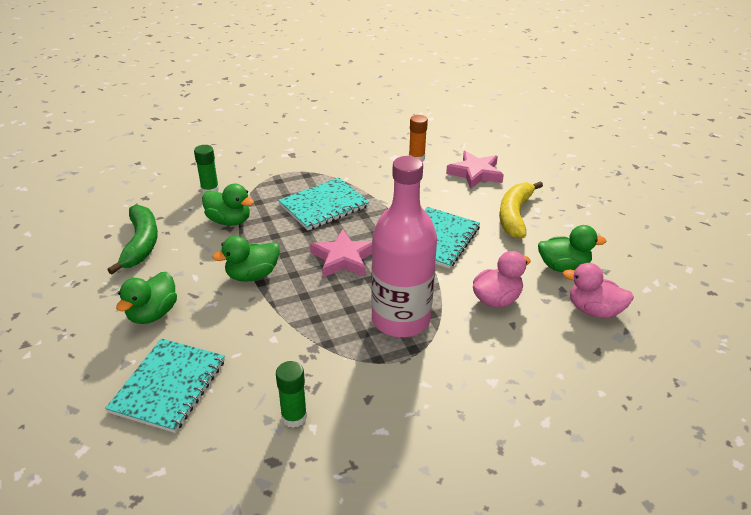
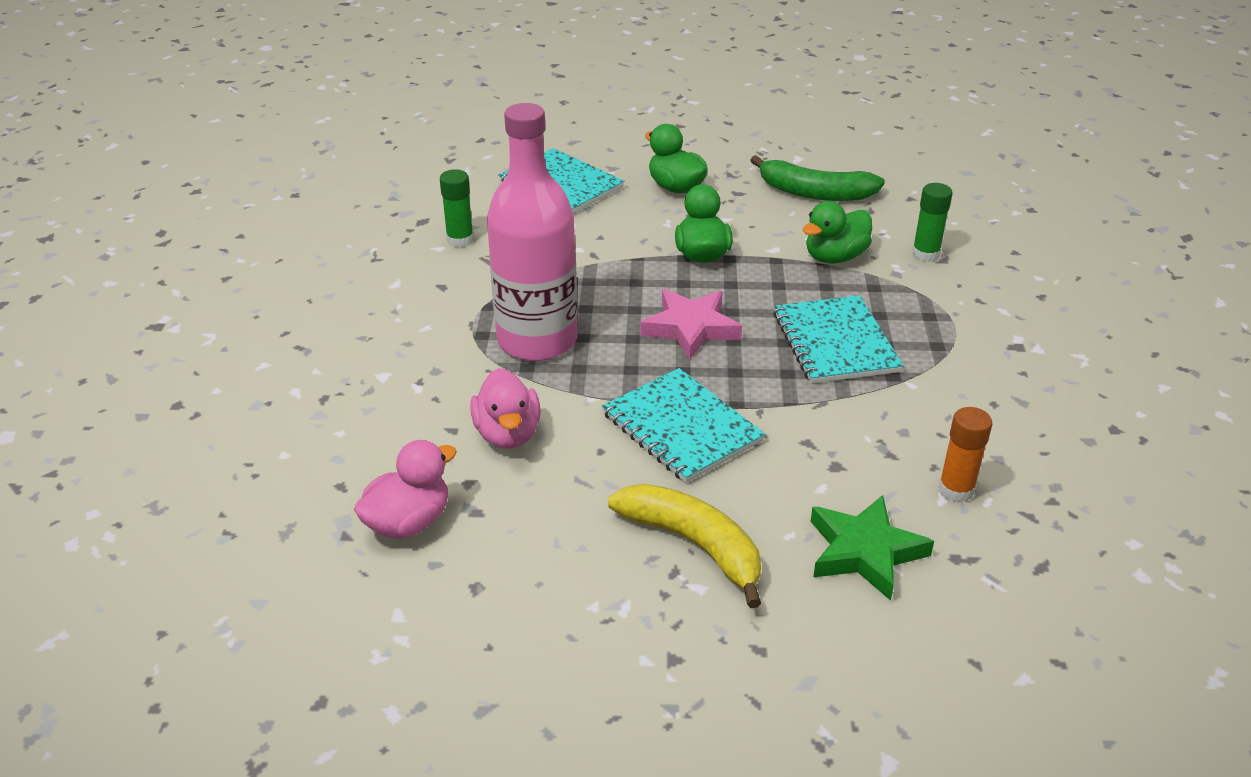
camera: 115 degrees right, 0 degrees up
pink star [446,151,504,189] -> green star [810,495,934,600]
green duck [538,225,607,272] -> none

